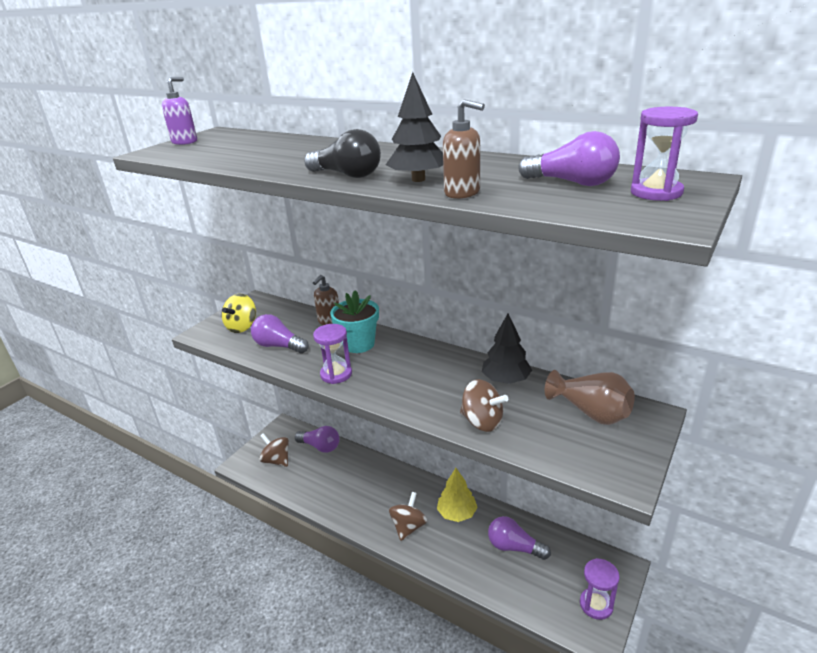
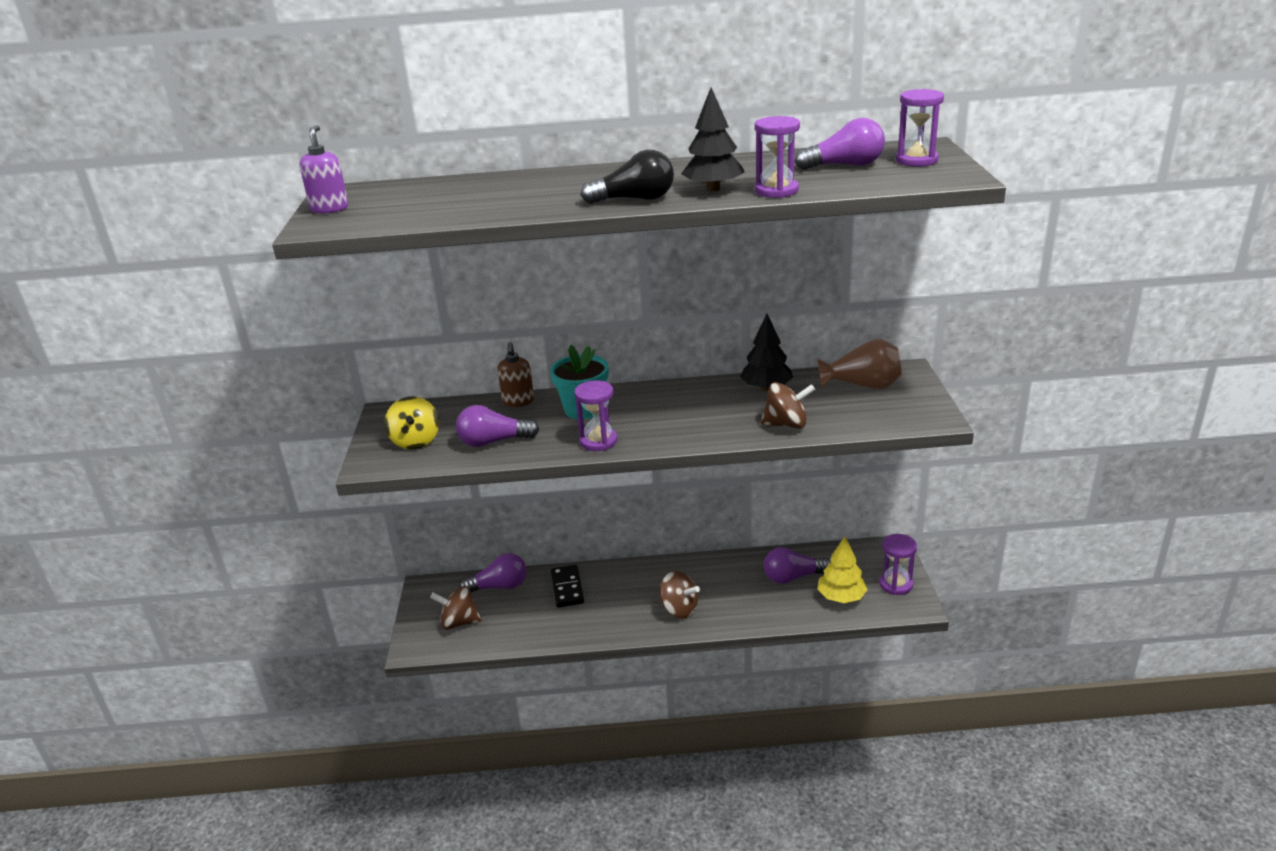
camera: 35 degrees left, 0 degrees up
brown spinning top [389,492,427,541] -> brown spinning top turned 135 degrees clockwise [660,571,700,619]
yellow tree [437,468,478,522] -> yellow tree moved to [817,536,868,603]
brown soap dispenser [443,99,485,199] -> purple hourglass [755,116,800,198]
none -> black domino [551,565,584,607]

